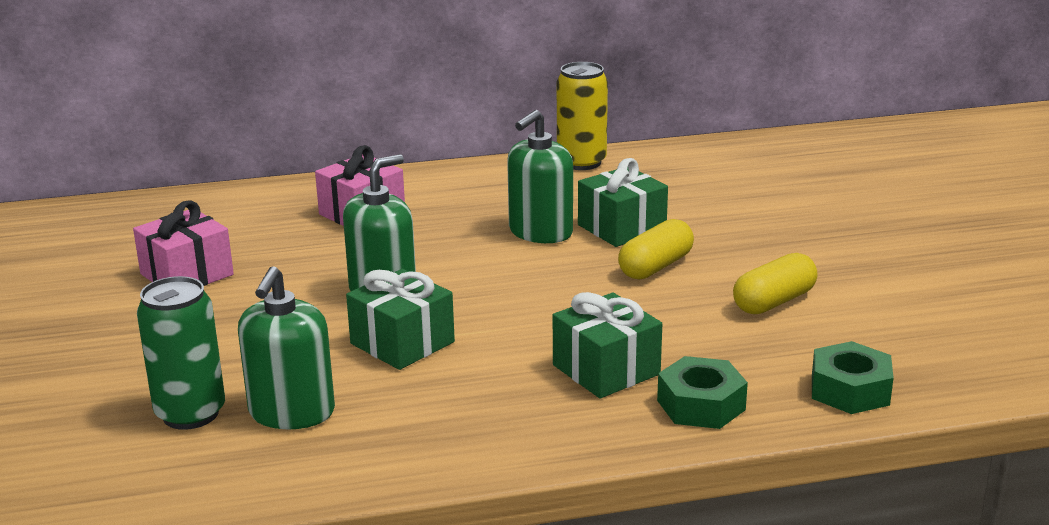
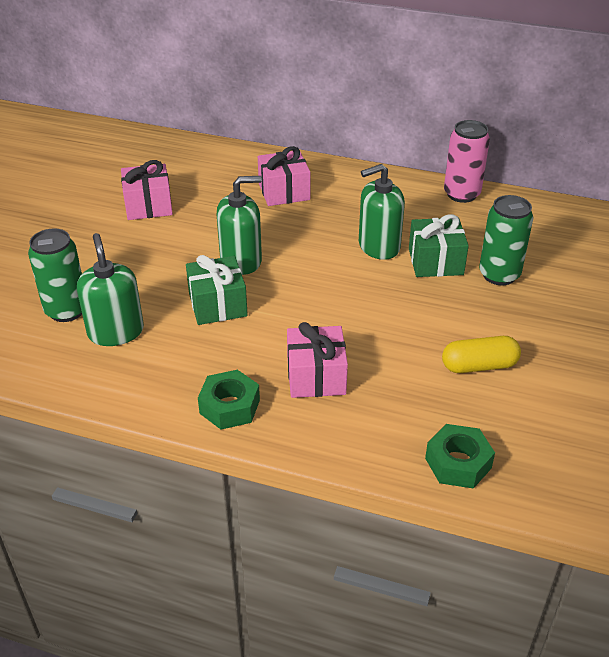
camera: 30 degrees right, 15 degrees up
green soap dispenser [238,266,335,429] -> green soap dispenser turned 120 degrees clockwise [77,233,144,346]
green gift [553,292,662,398] -> pink gift [287,322,348,398]
yellow can [557,62,608,170] -> pink can [444,120,490,203]
yellow capsule [618,219,694,280] -> none
green nut [657,356,748,429] -> green nut moved to [198,370,260,430]
none -> green can [479,195,533,285]

